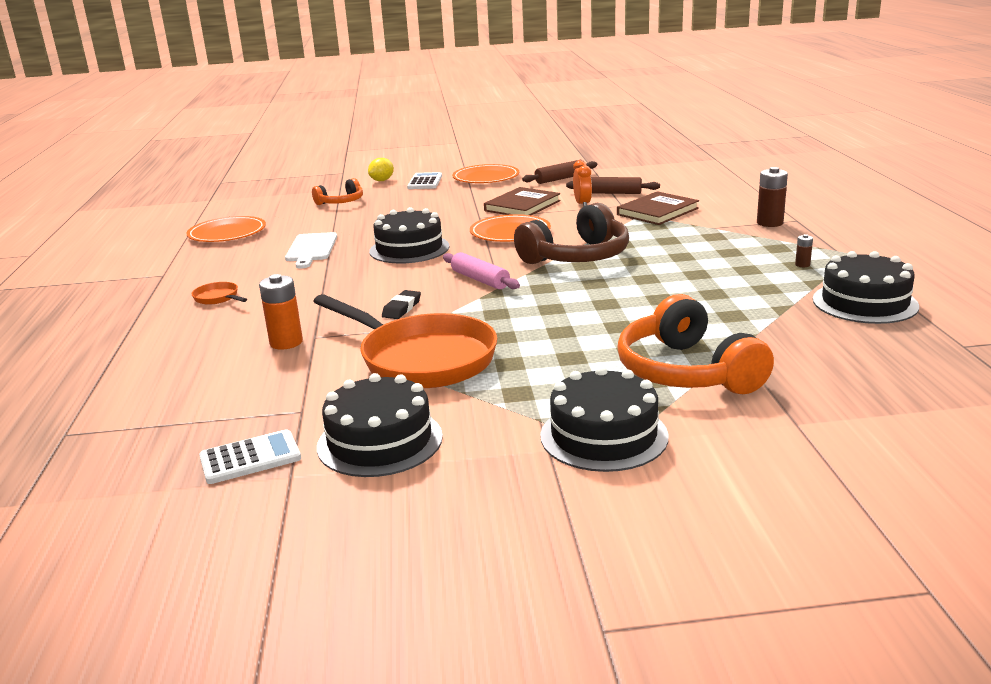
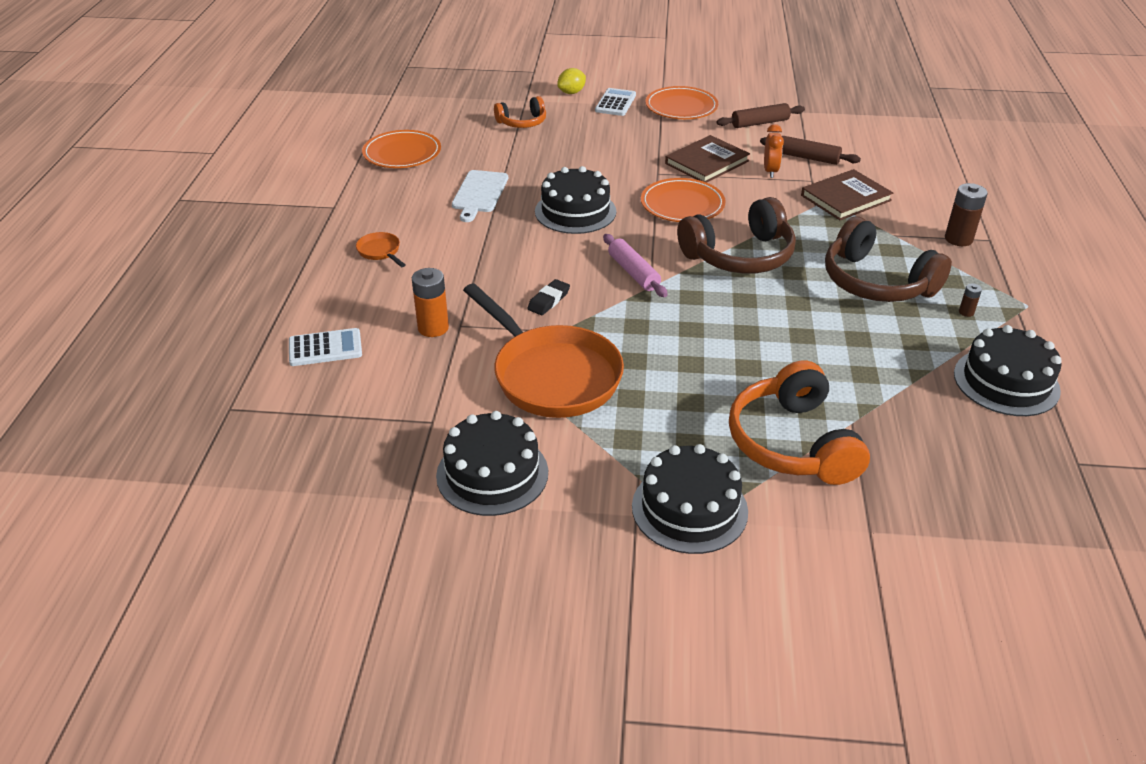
camera: 10 degrees right, 15 degrees up
white calculator [199,429,301,484] -> white calculator moved to [289,328,362,366]
none -> brown headphones [825,217,952,302]

